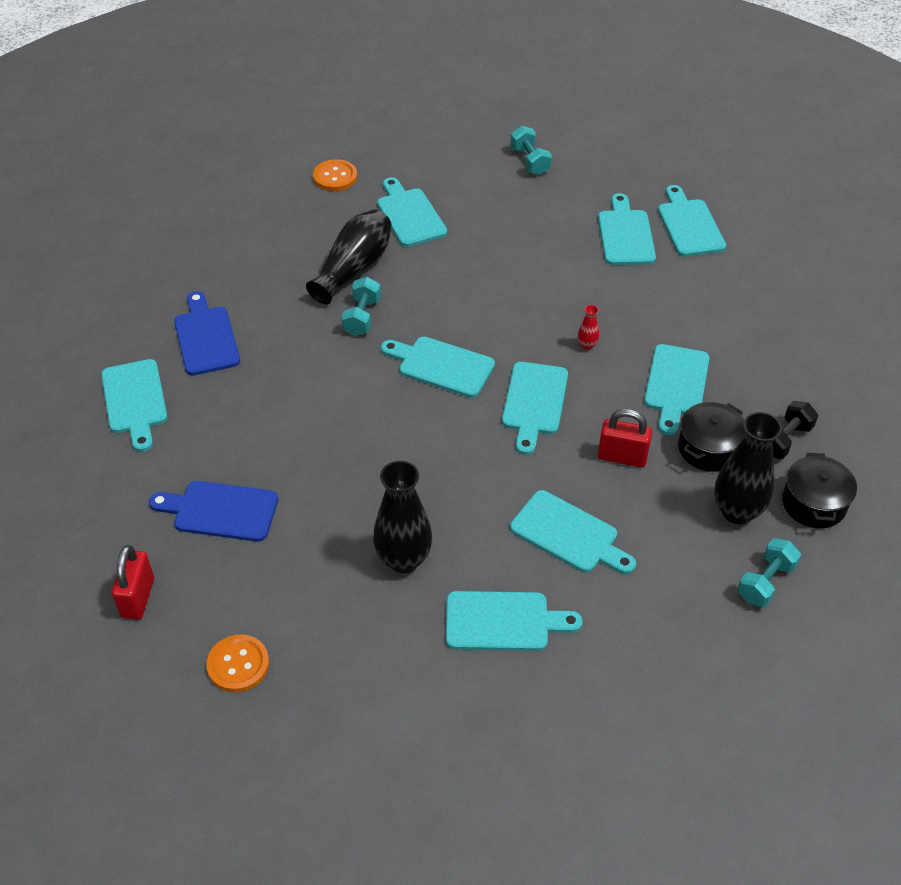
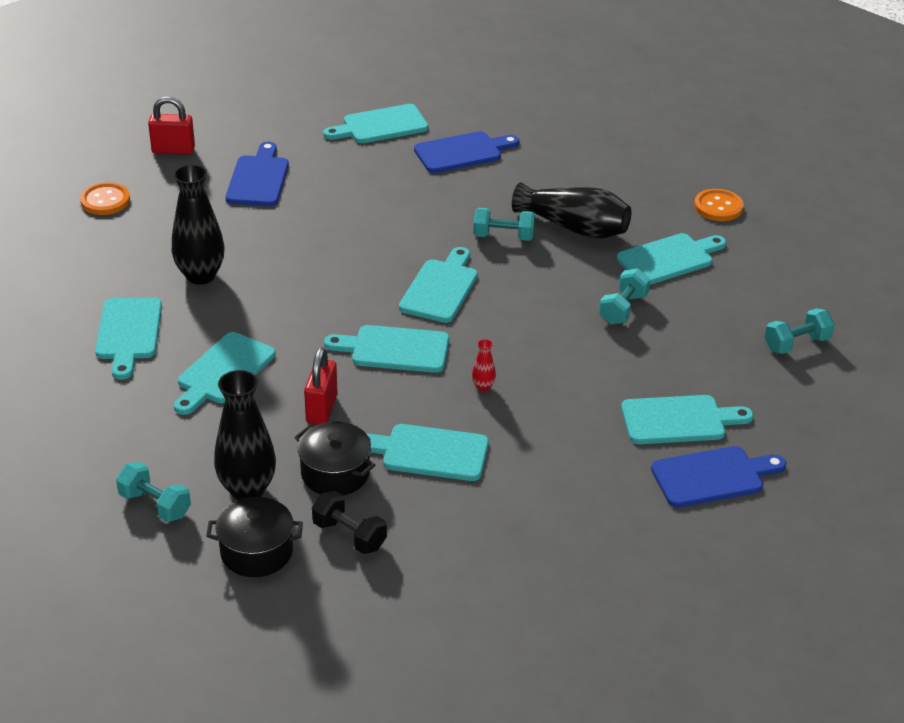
camera: 85 degrees right, 10 degrees down
turquoise cutting board [658,185,726,257] -> blue cutting board [651,446,786,508]
none -> turquoise dumbbell [599,268,650,325]

